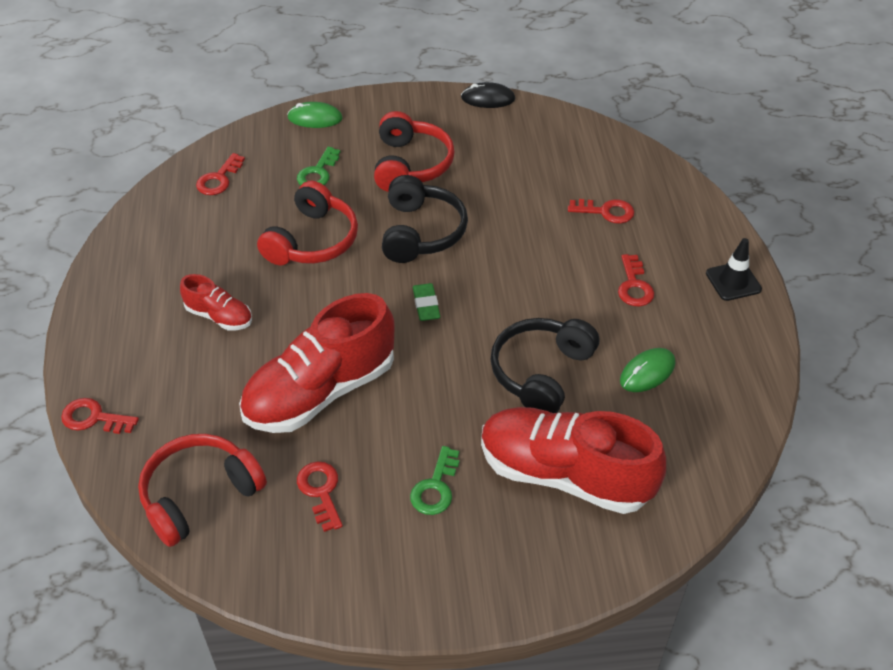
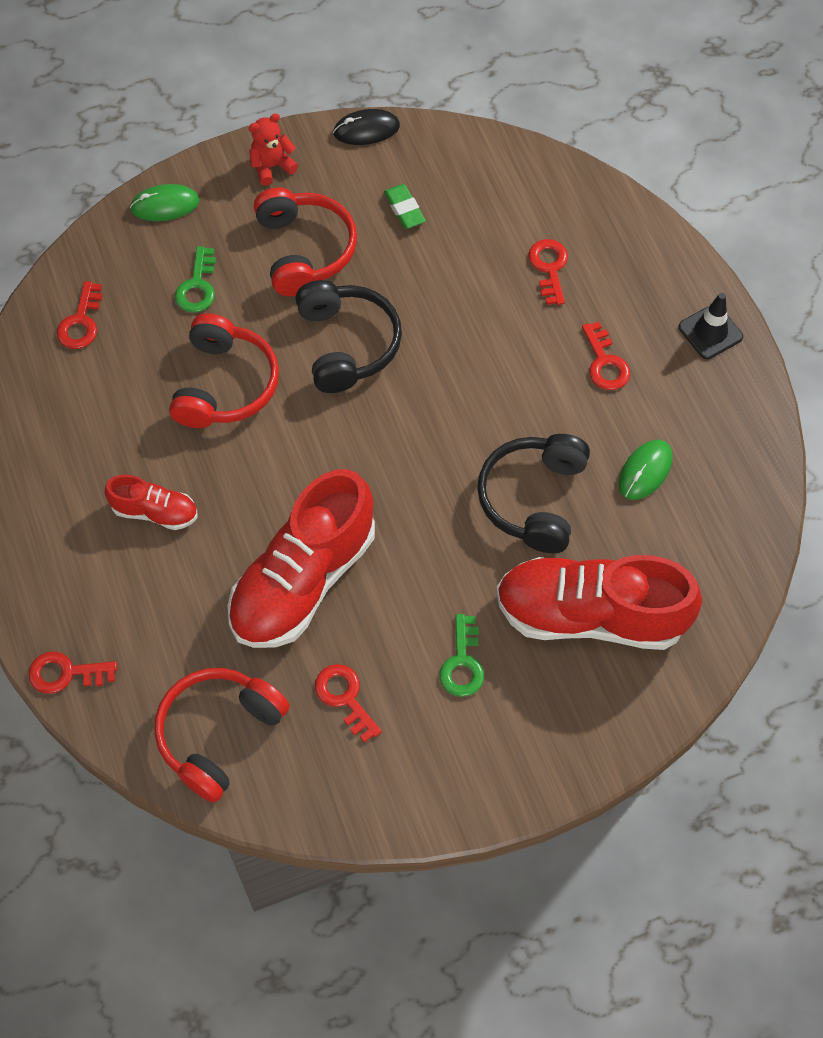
camera: 15 degrees left, 15 degrees up
green eraser [413,283,440,321] -> green eraser moved to [384,184,426,229]
red key [568,199,634,224] -> red key turned 90 degrees counterclockwise [528,239,568,305]
none -> red teddy bear [249,113,298,186]

